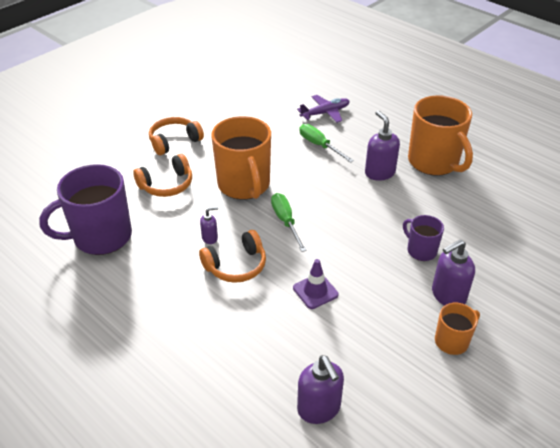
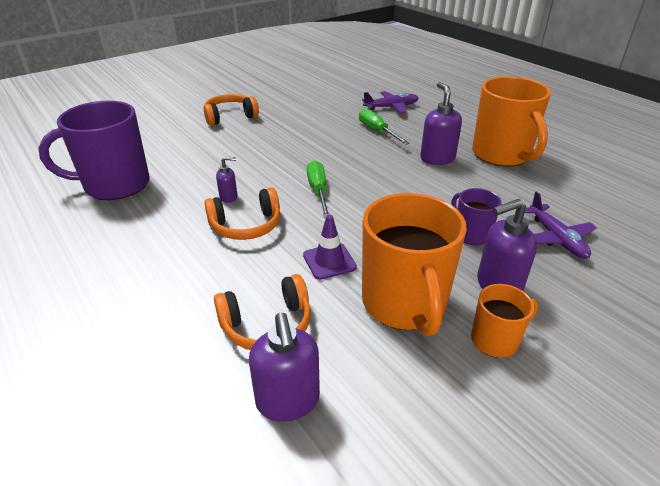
camera: 10 degrees right, 5 degrees down
orange headphones [133,154,192,197] -> orange headphones moved to [214,274,311,350]
orange mug [211,116,271,200] -> orange mug moved to [362,193,467,336]
none -> purple plane [525,192,597,259]

